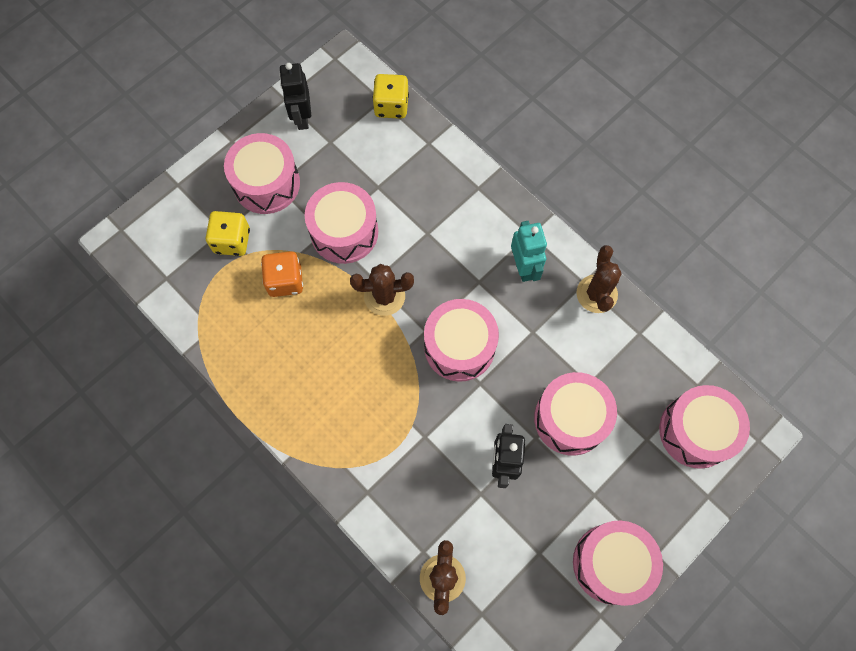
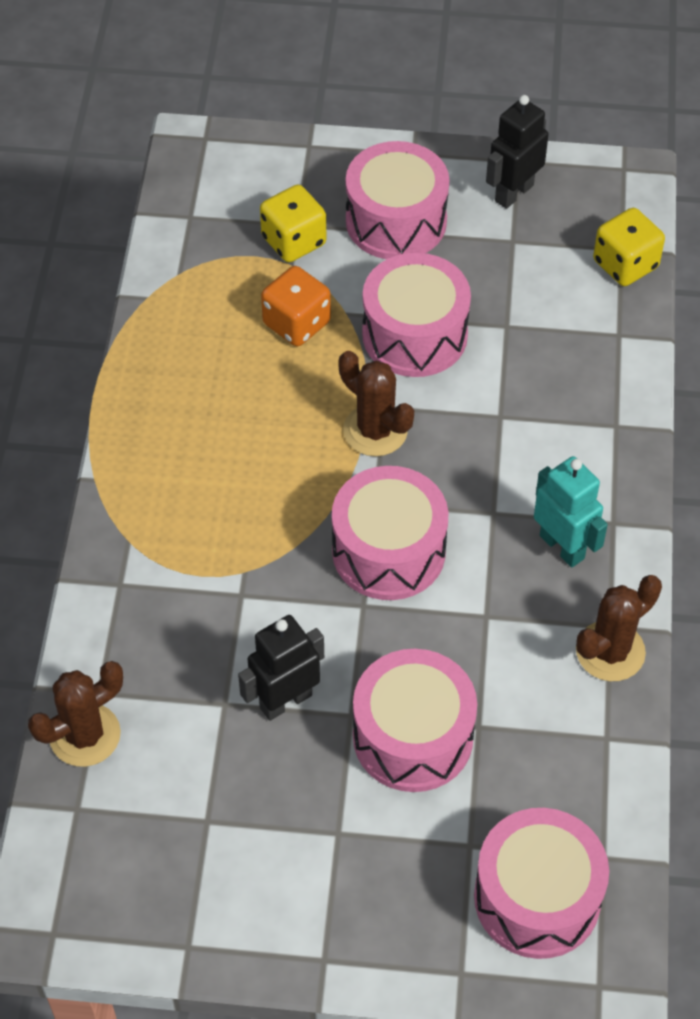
camera: 50 degrees right, 15 degrees down
turquoise robot [511,221,547,282] -> turquoise robot turned 75 degrees counterclockwise [534,456,608,567]
pink drum [573,521,663,606] -> none

